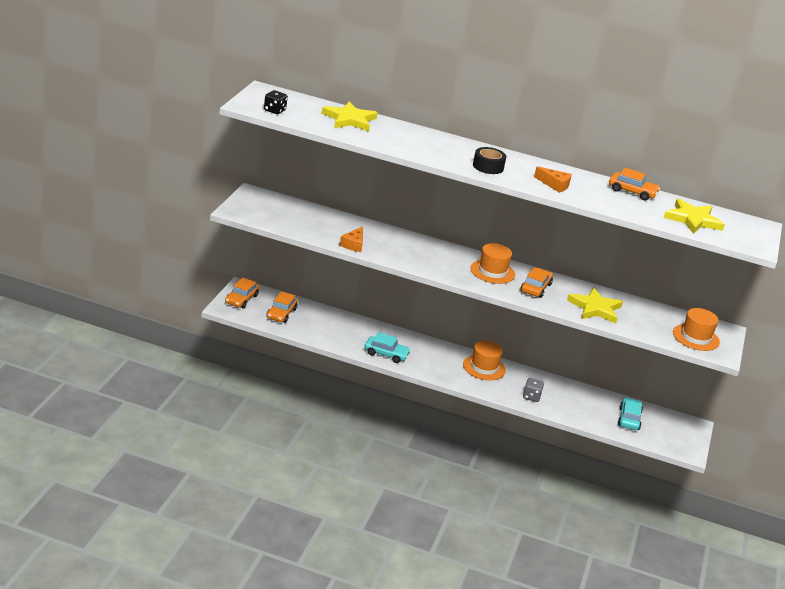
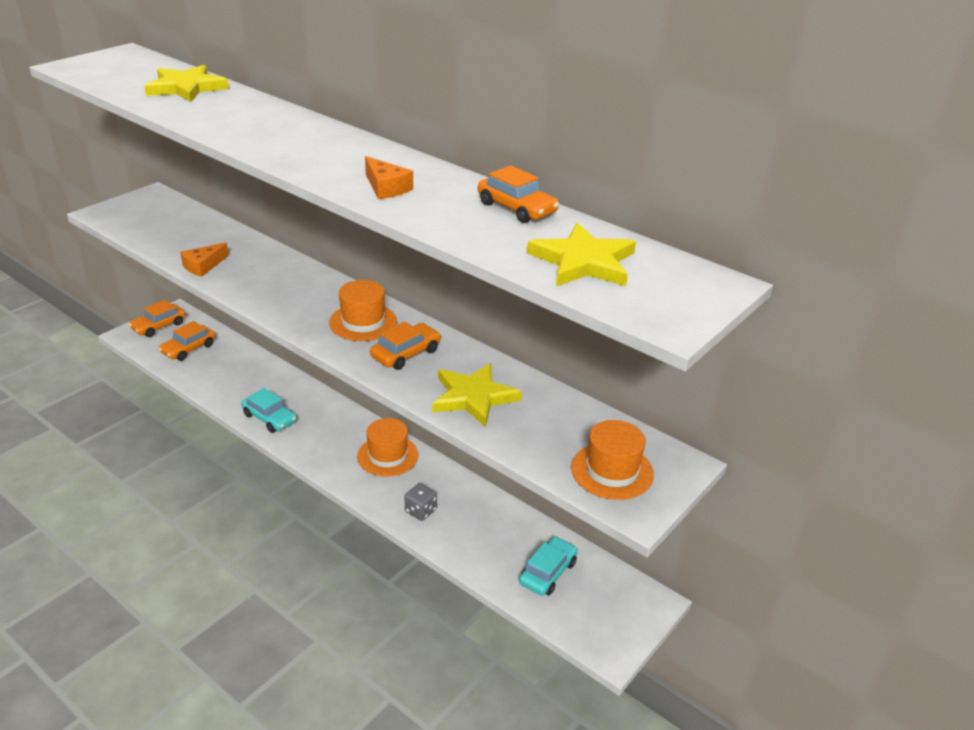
camera: 25 degrees right, 5 degrees up
black dice [264,90,288,114] -> none
black tape [473,147,506,174] -> none

